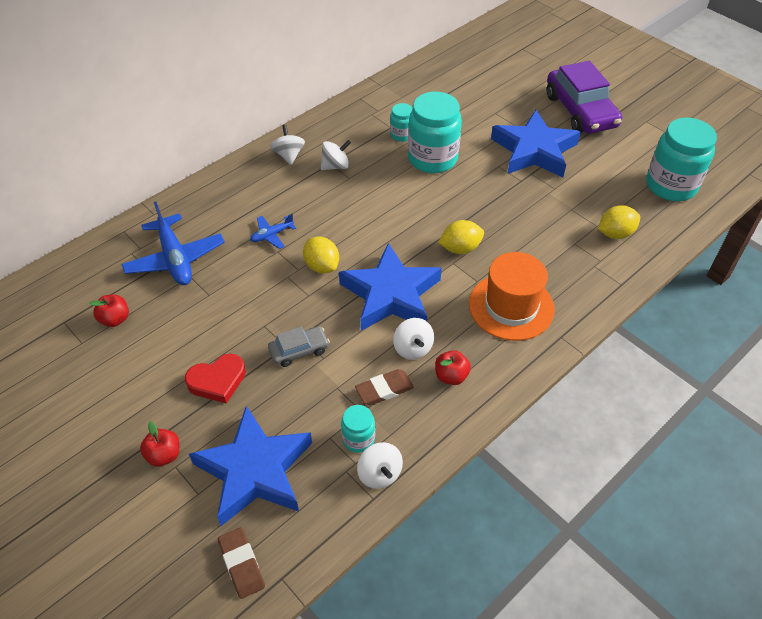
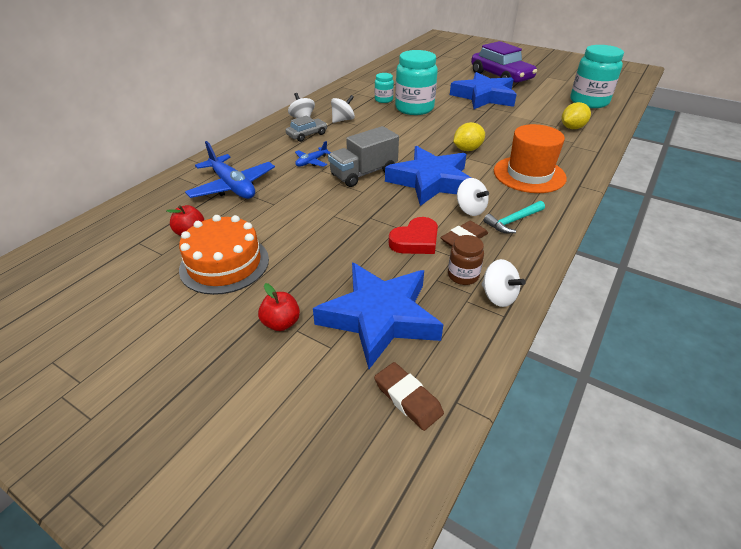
camera: 15 degrees left, 10 degrees down
red heart [185,354,246,403] -> red heart moved to [389,217,438,254]
grey car [268,326,330,367] -> grey car moved to [285,115,327,142]
yellow lemon [303,237,339,273] -> grey truck [328,126,399,187]
turquoise jar [341,405,375,453] -> brown jar [448,235,484,285]
red apple [435,350,471,385] -> turquoise hammer [483,201,545,233]
none -> orange cake [179,215,269,295]

